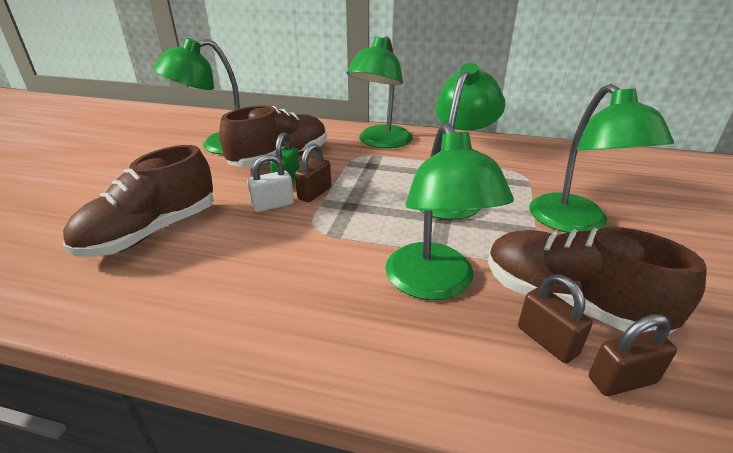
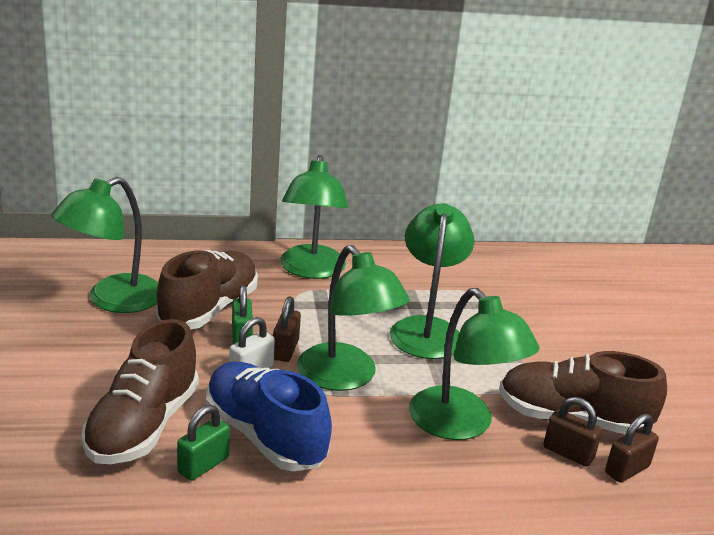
camera: 25 degrees left, 5 degrees down
green lamp [529,84,674,233] -> green lamp moved to [297,245,410,391]
none -> green padlock [177,405,230,481]
none -> blue shoe [206,362,332,471]

